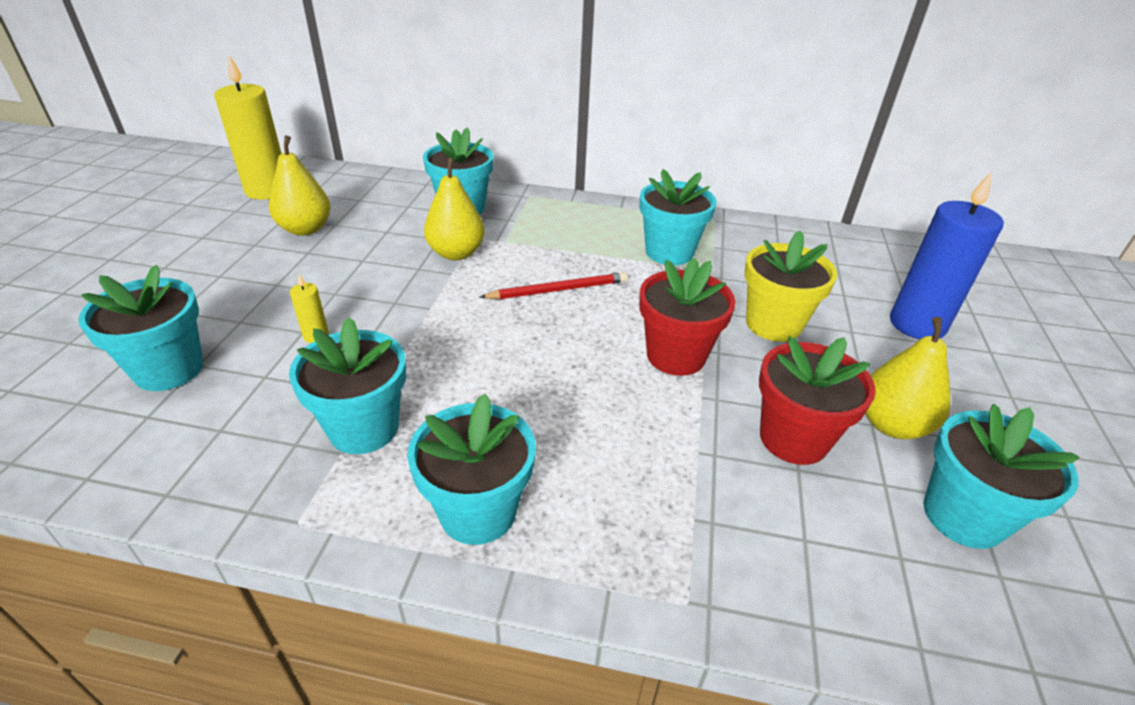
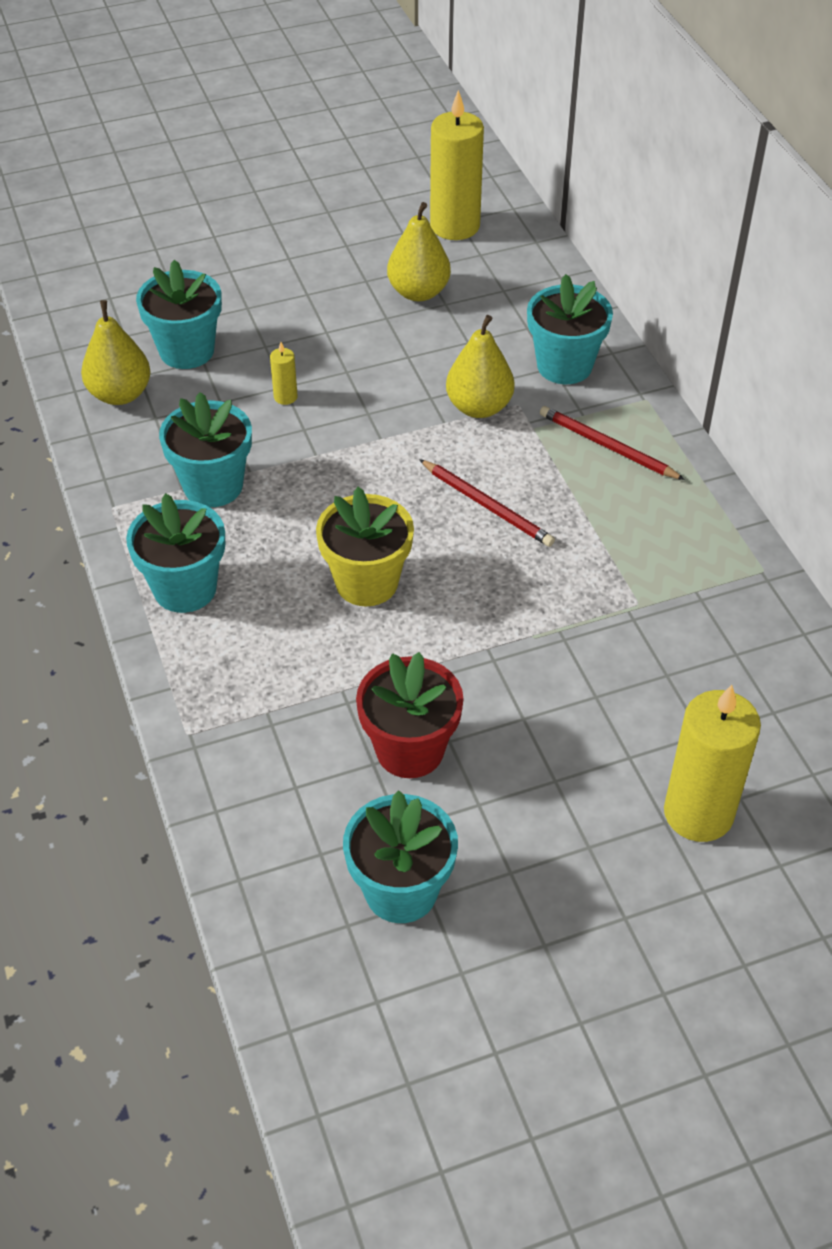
camera: 60 degrees right, 10 degrees up
red flower pot [639,258,736,376] -> none
turquoise flower pot [640,169,716,265] -> none
yellow flower pot [744,231,837,342] -> yellow flower pot moved to [316,487,414,606]
yellow pear [865,317,950,439] -> yellow pear moved to [81,300,151,405]
blue candle [890,172,1004,339] -> yellow candle [664,685,761,842]
none -> red pencil [540,406,685,480]

